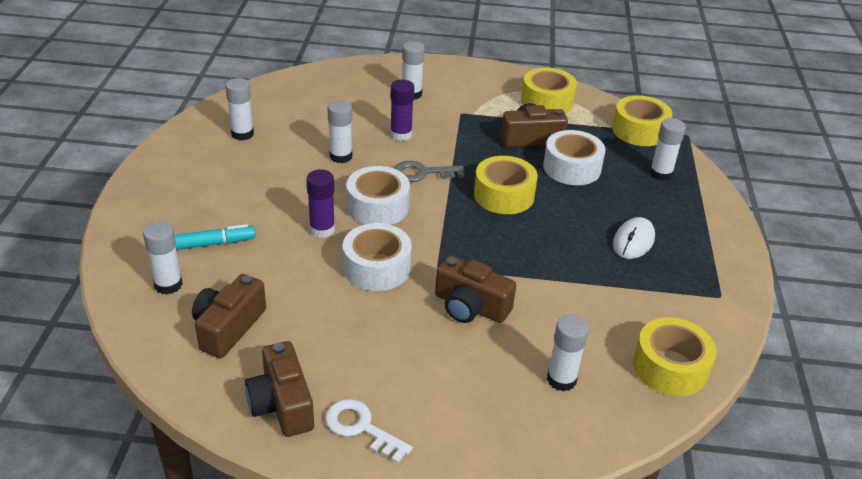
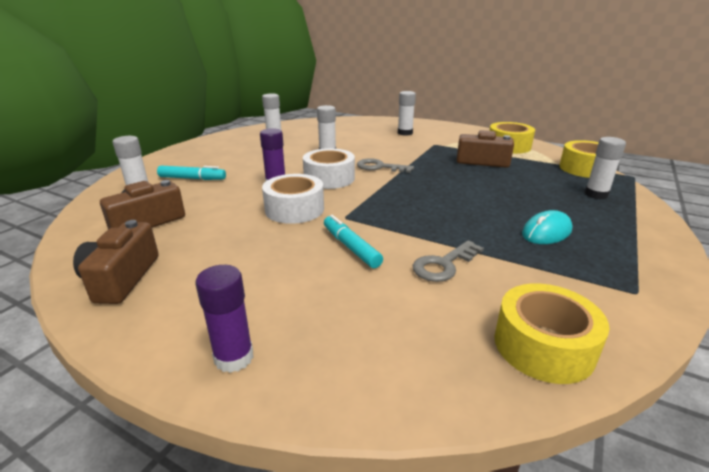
camera: 25 degrees right, 10 degrees down
white key [325,399,413,464] -> none
purple glue stick [390,79,414,141] -> purple glue stick moved to [196,265,254,373]
brown camera [435,255,516,323] -> turquoise marker [324,215,383,268]
yellow tape [474,156,538,214] -> none
white tape [543,130,606,185] -> none
white glue stick [547,315,589,392] -> none
white mouse [613,217,655,259] -> turquoise mouse [522,210,573,244]
none -> grey key [413,240,484,282]

